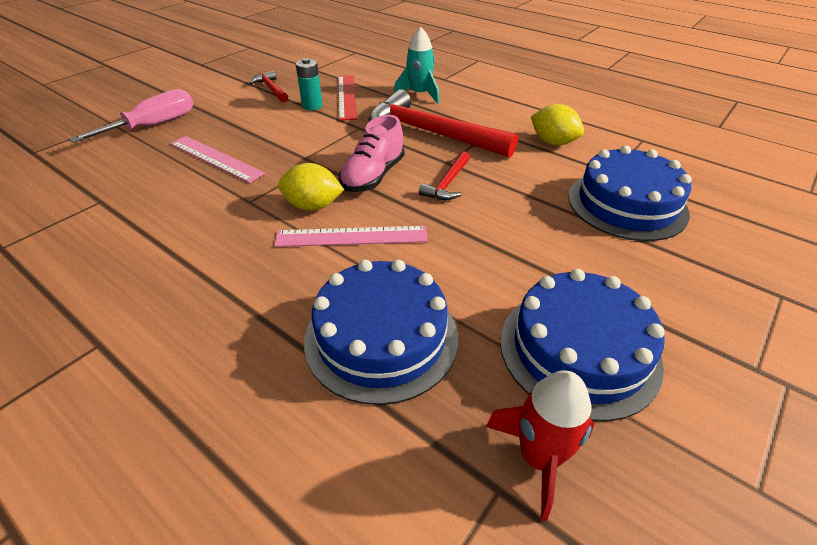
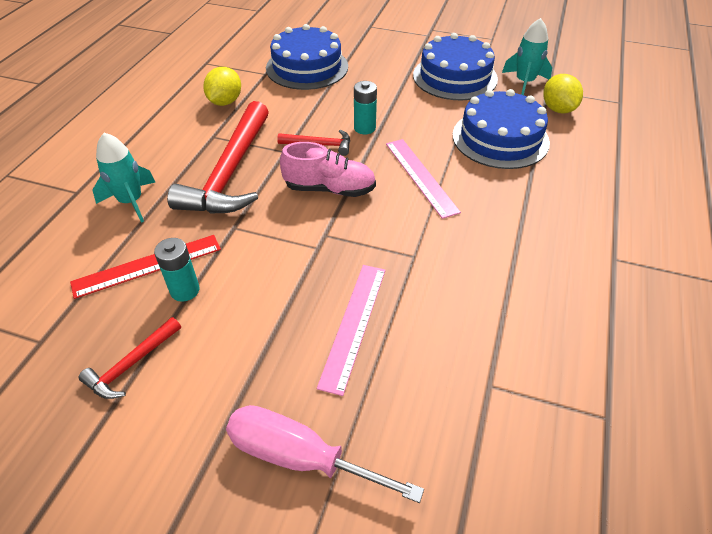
camera: 110 degrees left, 5 degrees up
yellow lemon [278,163,344,211] -> yellow lemon moved to [543,74,583,113]
red rocket [486,371,594,521] -> turquoise rocket [502,18,552,95]
none -> turquoise battery [354,81,377,134]

